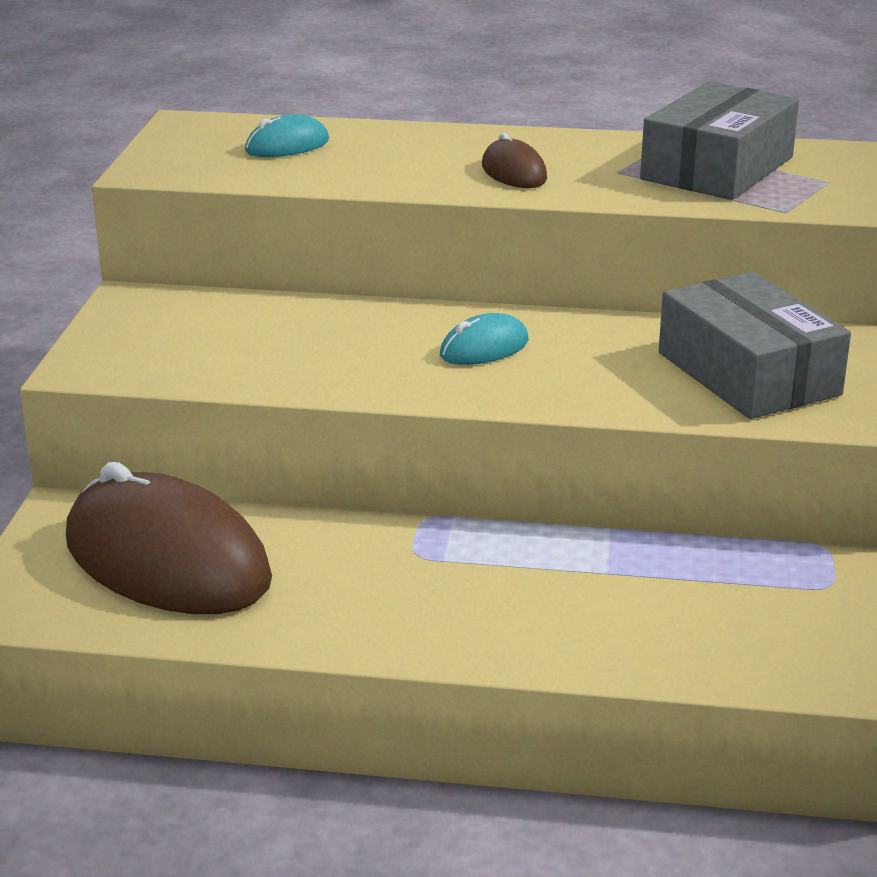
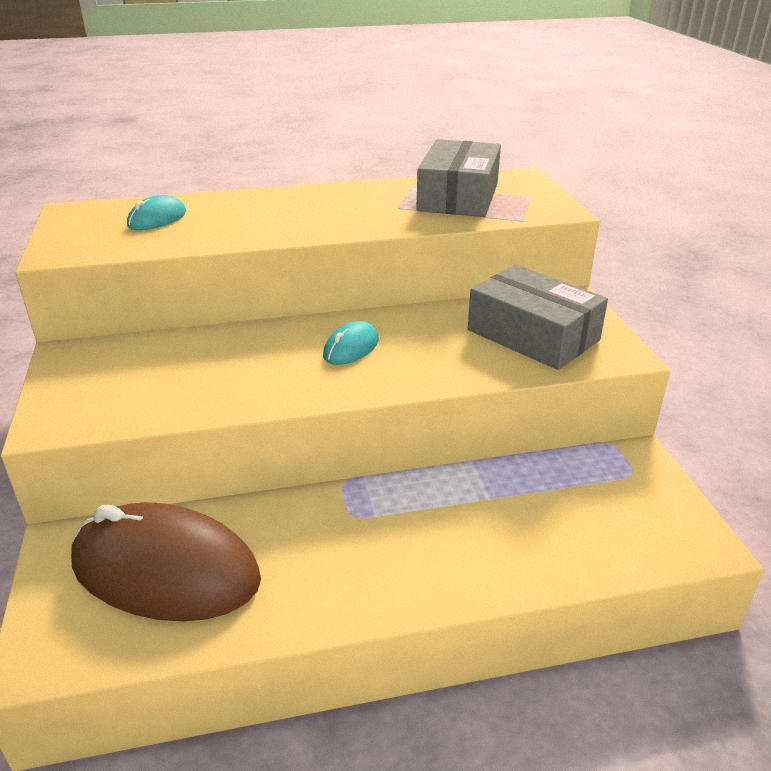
camera: 20 degrees left, 5 degrees up
brown mouse [482,133,547,188] -> none

